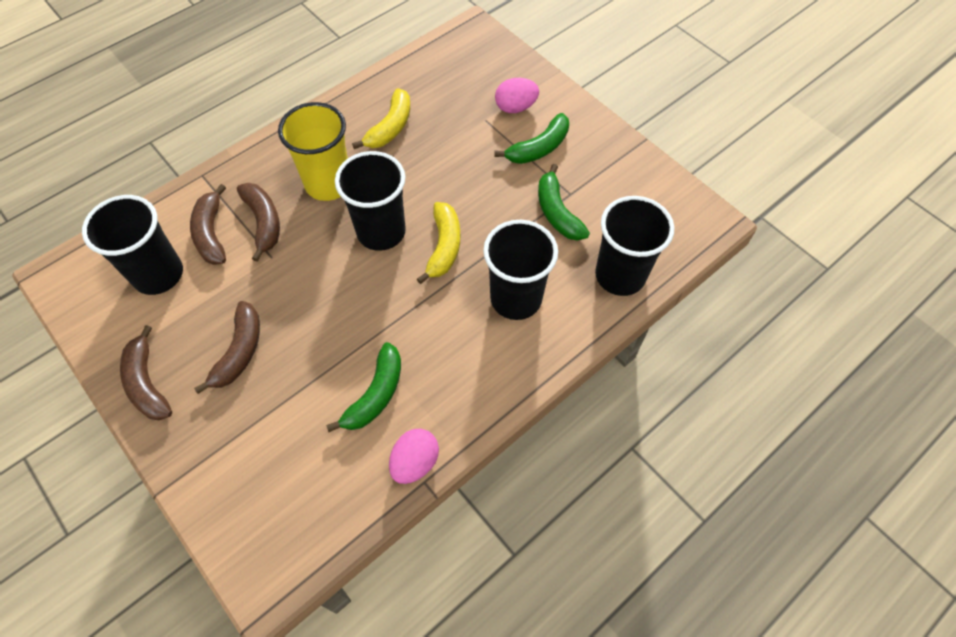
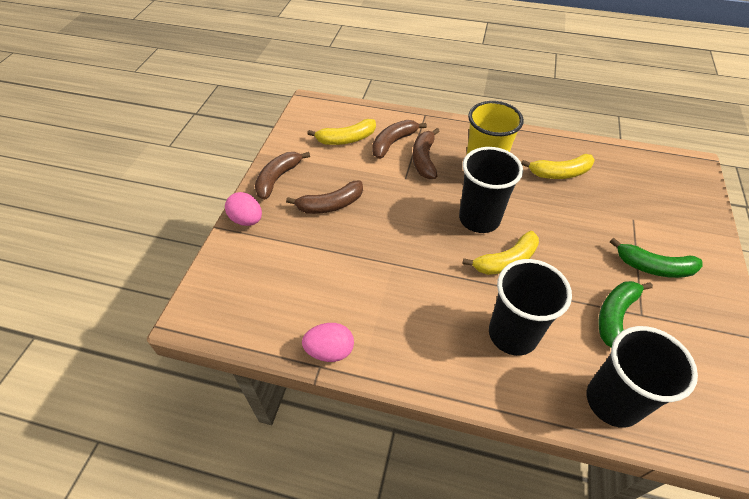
camera: 55 degrees right, 10 degrees down
black cup [82,195,183,295] -> yellow banana [307,119,376,145]
brown banana [237,183,280,262] -> brown banana turned 150 degrees clockwise [413,128,440,179]
green banana [326,342,401,432] -> none
pink egg [495,78,539,113] -> pink egg moved to [225,192,262,226]

